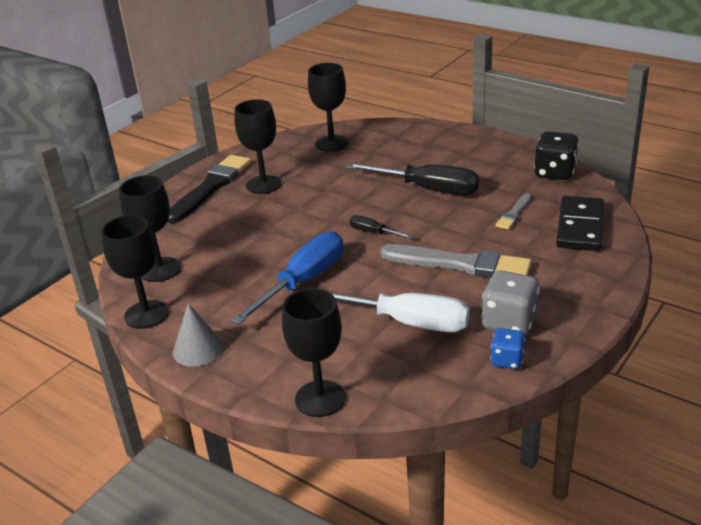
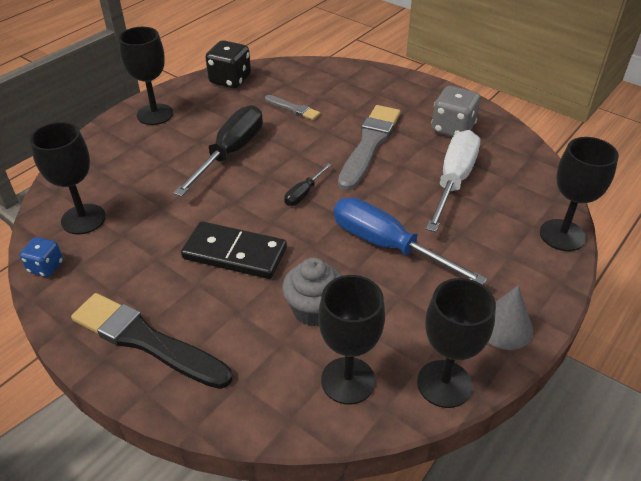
camera: 90 degrees left, 10 degrees up
black goblet [234,99,282,194] -> black goblet moved to [119,27,173,125]
blue dice [490,328,525,369] -> blue dice moved to [20,237,63,277]
black domino [556,196,604,251] -> black domino moved to [181,221,287,279]
none -> grey cupcake [282,258,341,326]

